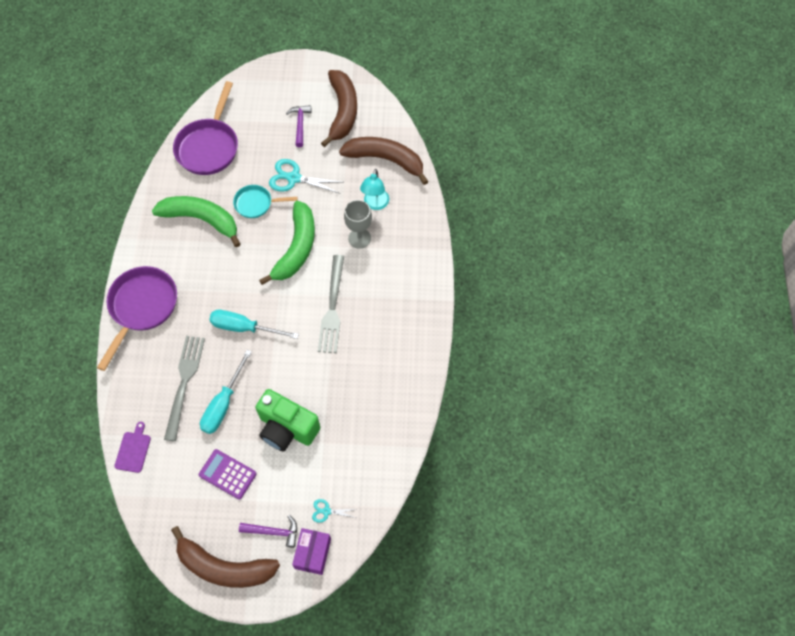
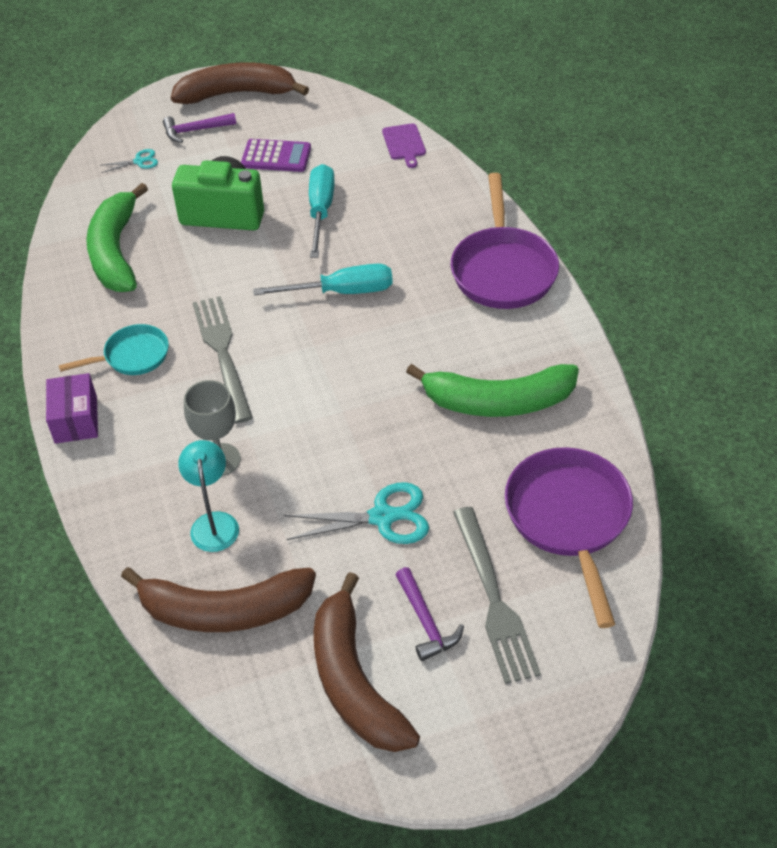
camera: 160 degrees right, 15 degrees down
grey fork [164,336,205,441] -> grey fork moved to [453,507,541,684]
turquoise pan [233,185,298,218] -> turquoise pan moved to [59,324,169,375]
green banana [259,201,315,285] -> green banana moved to [86,183,148,292]
purple box [292,528,331,575] -> purple box moved to [46,373,98,444]

